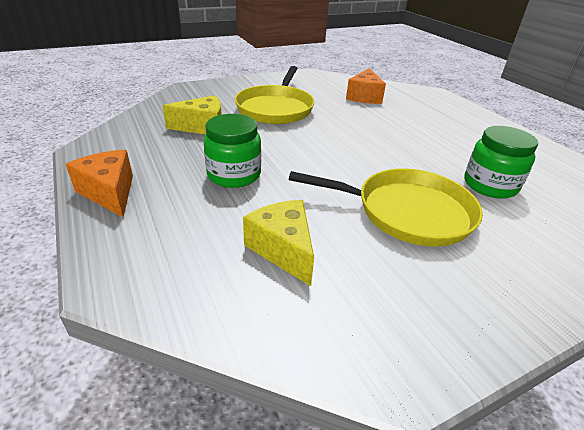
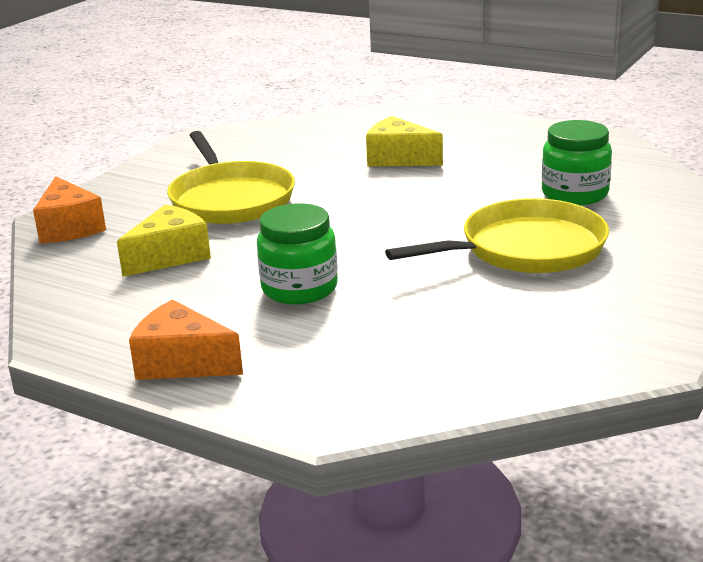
camera: 30 degrees left, 10 degrees down
yellow cheese [243,200,314,286] -> yellow cheese moved to [366,116,443,166]
orange cheese [346,68,386,104] -> orange cheese moved to [33,176,106,243]

